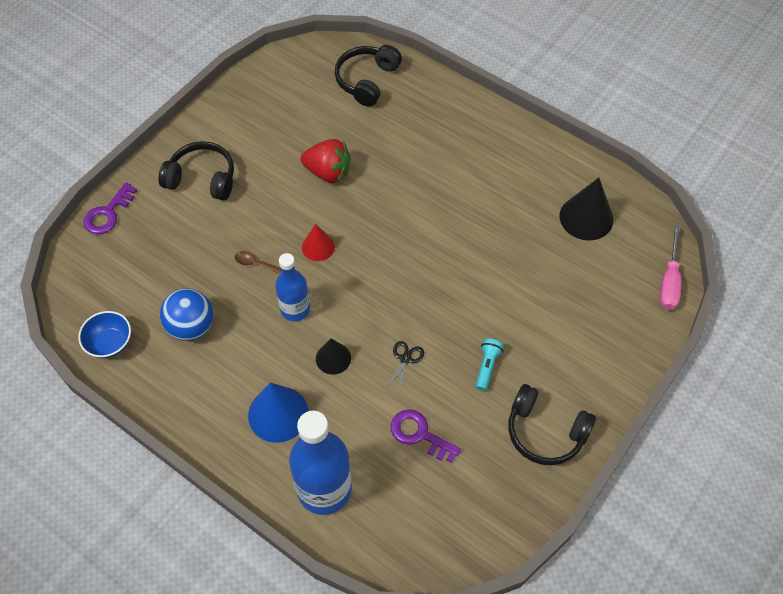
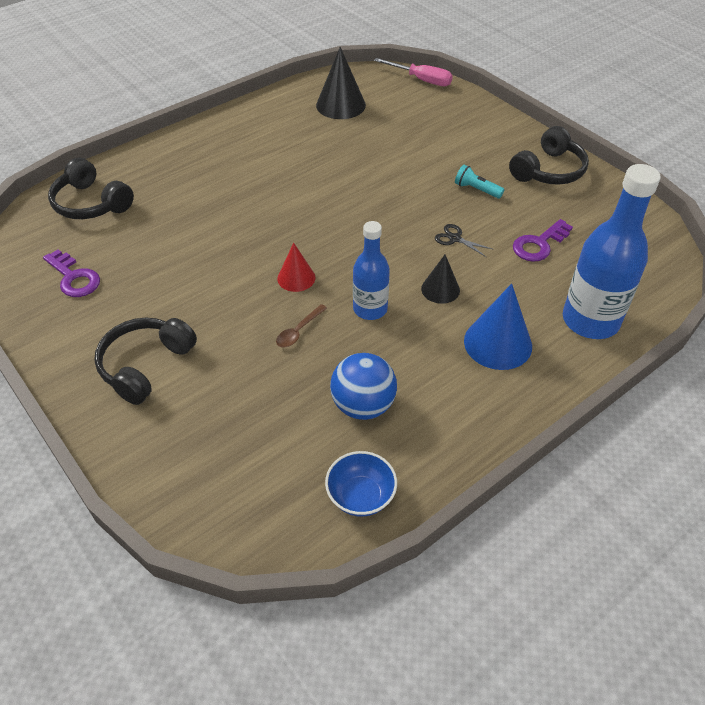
camera: 75 degrees left, 10 degrees down
purple key [83,183,137,234] -> purple key moved to [43,250,100,297]
red strawberry [301,139,351,183] -> none

